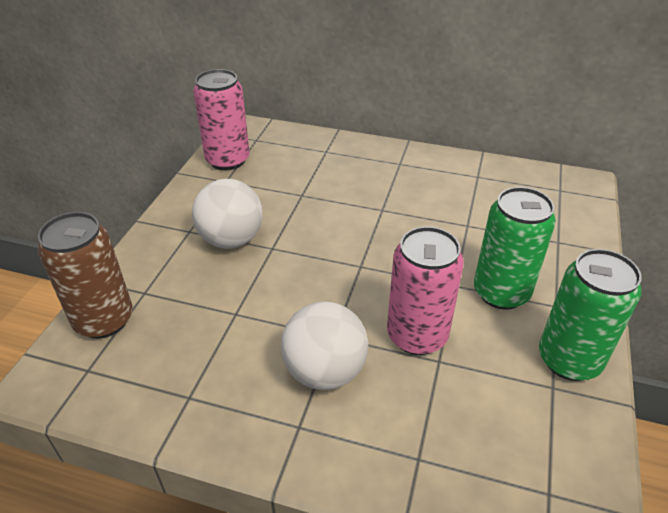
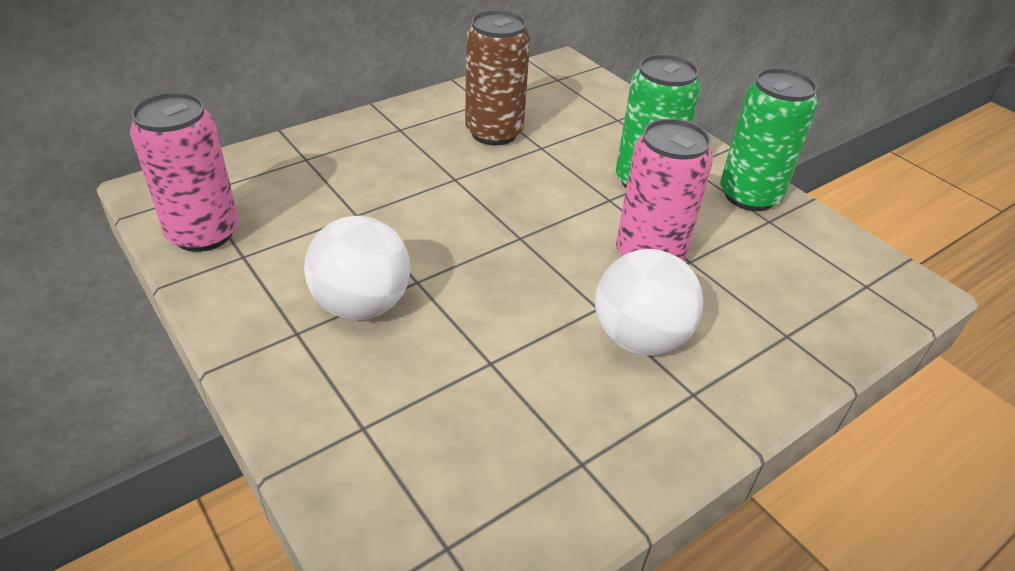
camera: 55 degrees left, 0 degrees up
brown can [38,212,133,338] -> brown can moved to [465,10,530,146]

